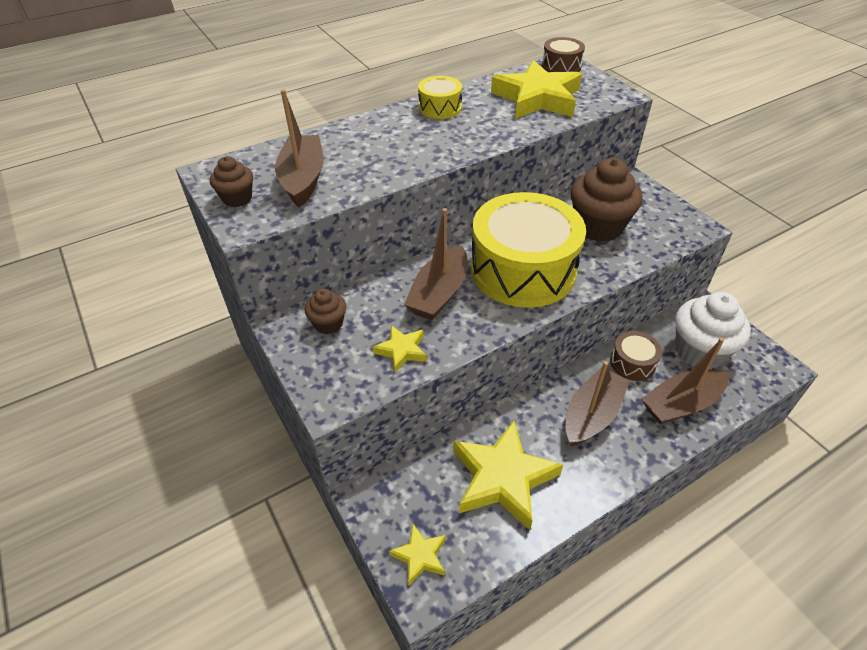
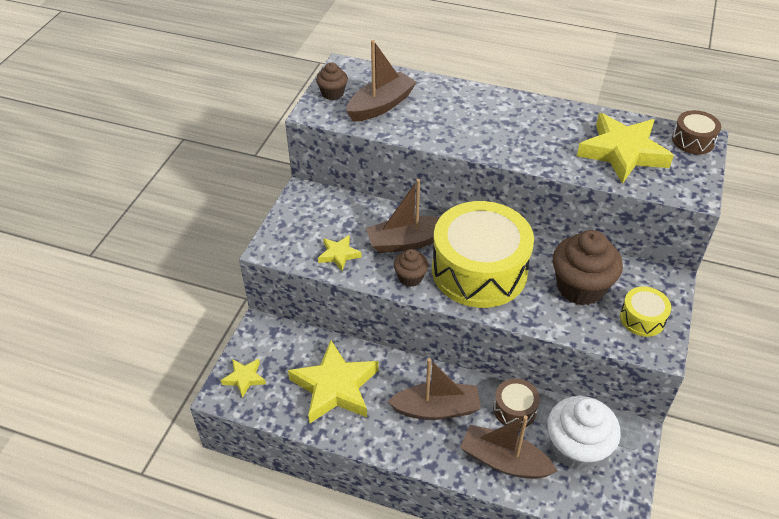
camera: 50 degrees right, 0 degrees up
brown cupcake [305,289,346,334] -> brown cupcake moved to [394,249,428,287]
yellow drum [418,76,462,119] -> yellow drum moved to [620,287,671,337]

